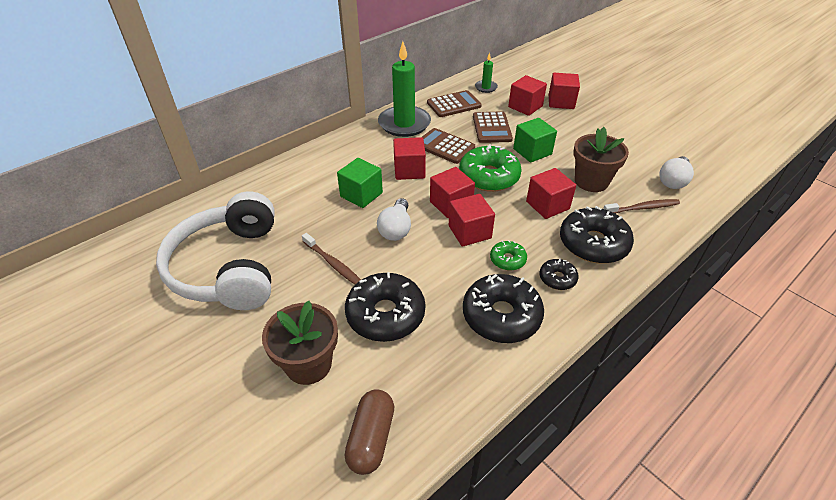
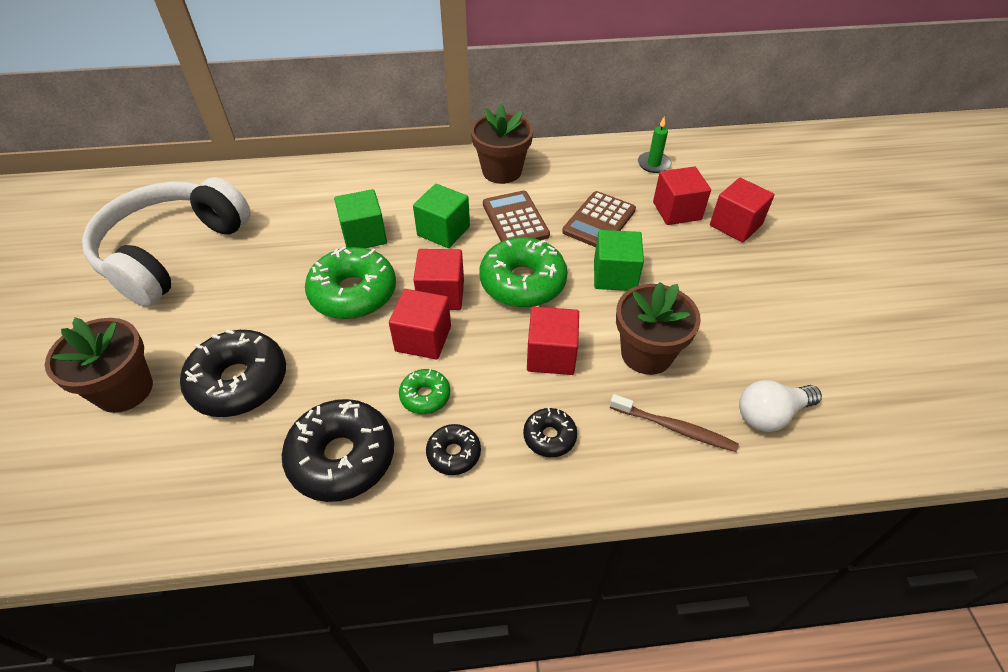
camera: 35 degrees right, 5 degrees up
brown toothbrush [302,233,361,285] -> none
brown capsule [345,389,394,475] -> none
white light bulb [377,198,411,241] -> green donut [305,247,396,319]
green candle [378,41,431,137] -> brown flower pot [471,103,533,184]
red cube [393,137,426,180] -> green cube [413,184,470,248]
brown calculator [427,90,482,117] -> none
black donut [560,206,634,264] -> black donut [523,407,577,457], size x0.51

